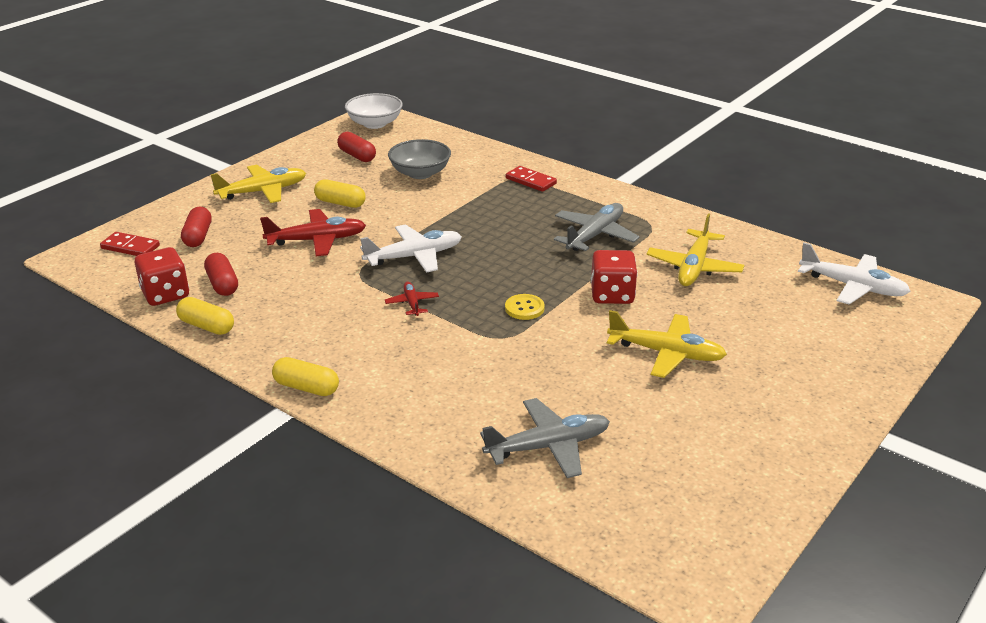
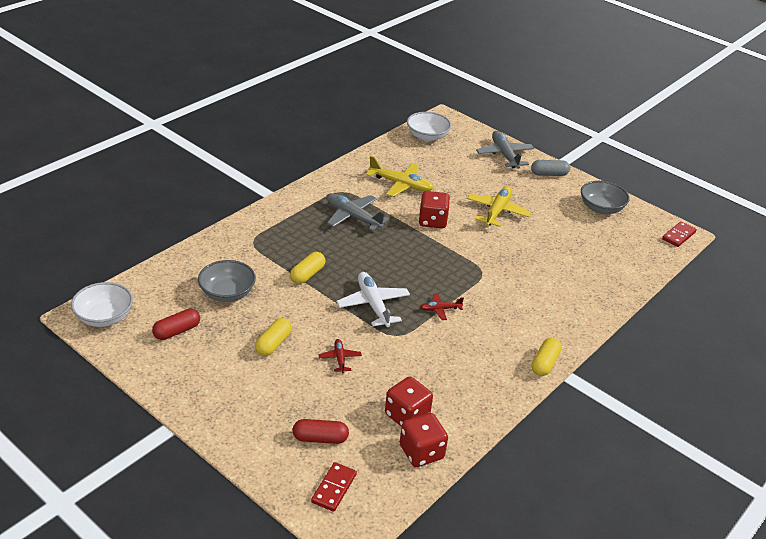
camera: 90 degrees left, 5 degrees up
yellow capsule [176,297,234,335] -> yellow capsule moved to [290,252,325,284]
red capsule [204,253,238,296] -> red dice [385,376,433,427]
yellow plane [210,165,306,203] -> none
red plane [260,209,366,256] -> red plane [319,339,362,373], size x0.53
grey plane [480,398,610,478] -> grey plane moved to [476,131,534,169]
yellow button [505,294,545,320] -> none
red domino [506,166,557,192] -> red domino moved to [662,221,697,247]
white plane [798,243,911,305] -> white bowl [407,112,451,142]
none -> grey capsule [531,160,570,176]
none -> grey bowl [581,181,629,214]

